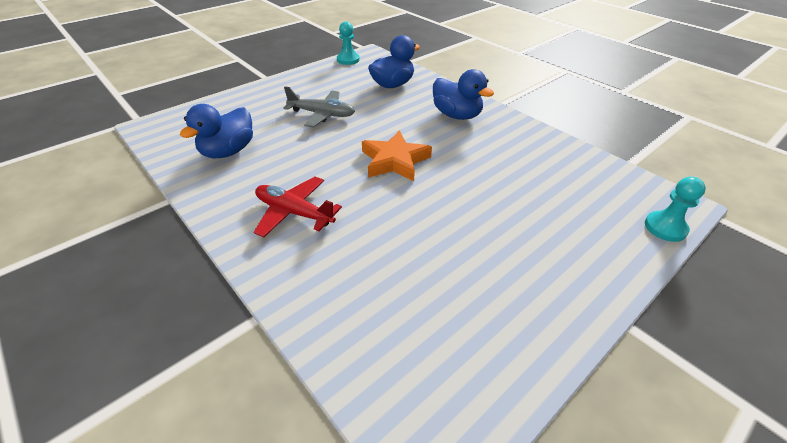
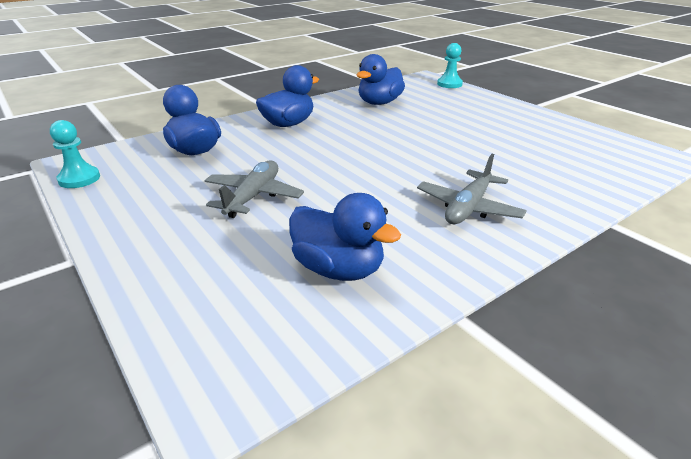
camera: 85 degrees left, 10 degrees down
red plane [254,177,342,237] -> grey plane [417,154,527,224]
orange star [362,130,432,181] -> none
none -> blue duck [357,54,405,105]

